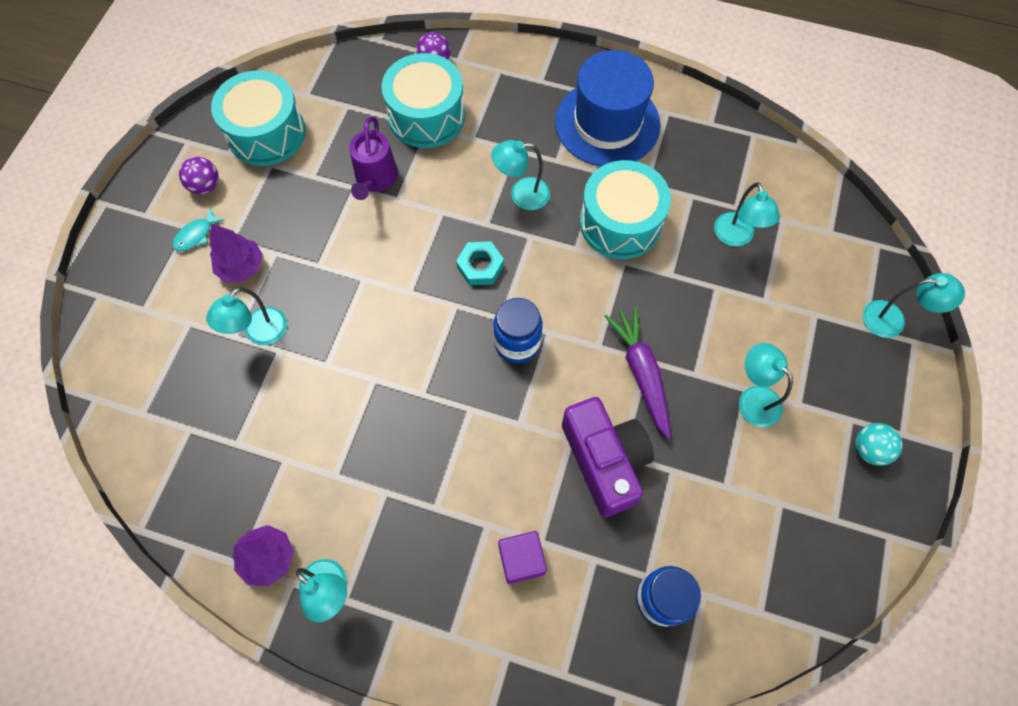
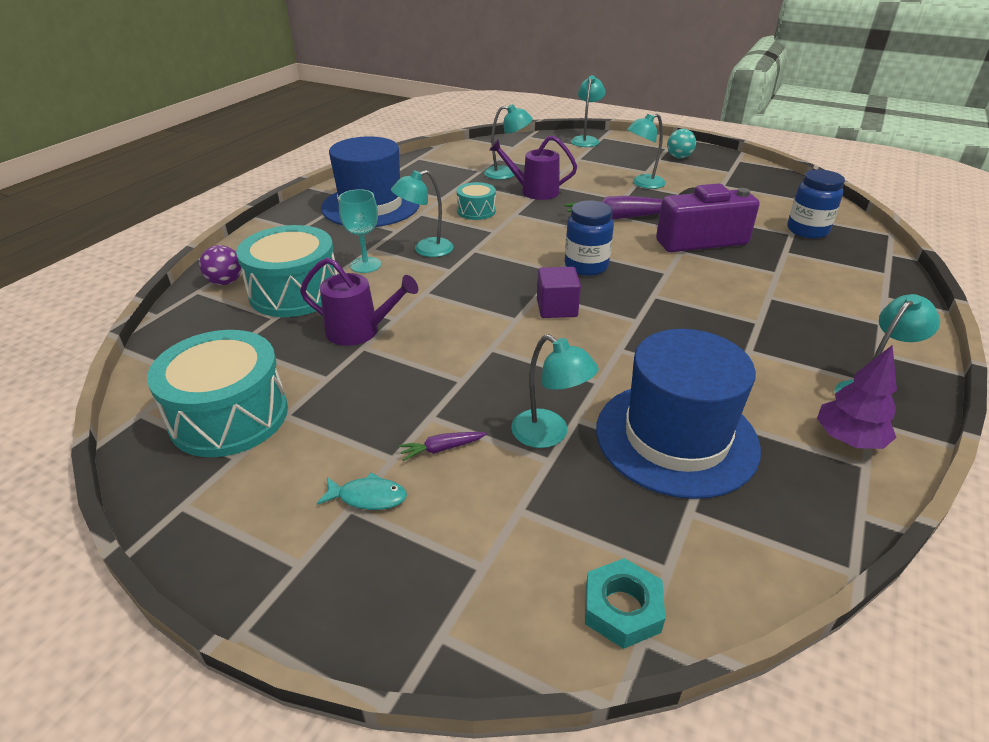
camera: 80 degrees left, 30 degrees down
turquoise fish [173,208,225,251] -> turquoise fish turned 45 degrees counterclockwise [317,472,407,510]
purple ball [179,157,219,194] -> none
purple tree [210,223,263,282] -> purple carrot [398,432,487,461]
turquoise nut [456,241,504,285] -> turquoise nut moved to [585,558,665,649]
turquoise lamp [491,140,550,210] -> turquoise lamp turned 60 degrees clockwise [391,170,454,257]
purple cube [498,531,547,584] -> purple cube moved to [537,267,581,318]
turquoise drum [580,160,671,259] -> turquoise drum [457,182,496,220], size x0.53
none -> turquoise goblet [339,189,381,273]
none -> purple watering can [489,135,577,200]
none -> blue hat [596,329,761,499]

